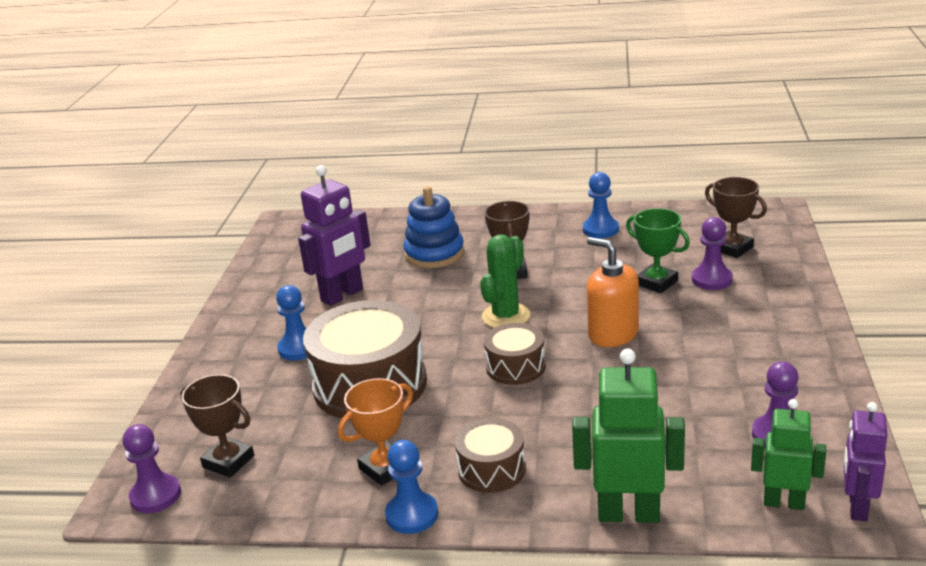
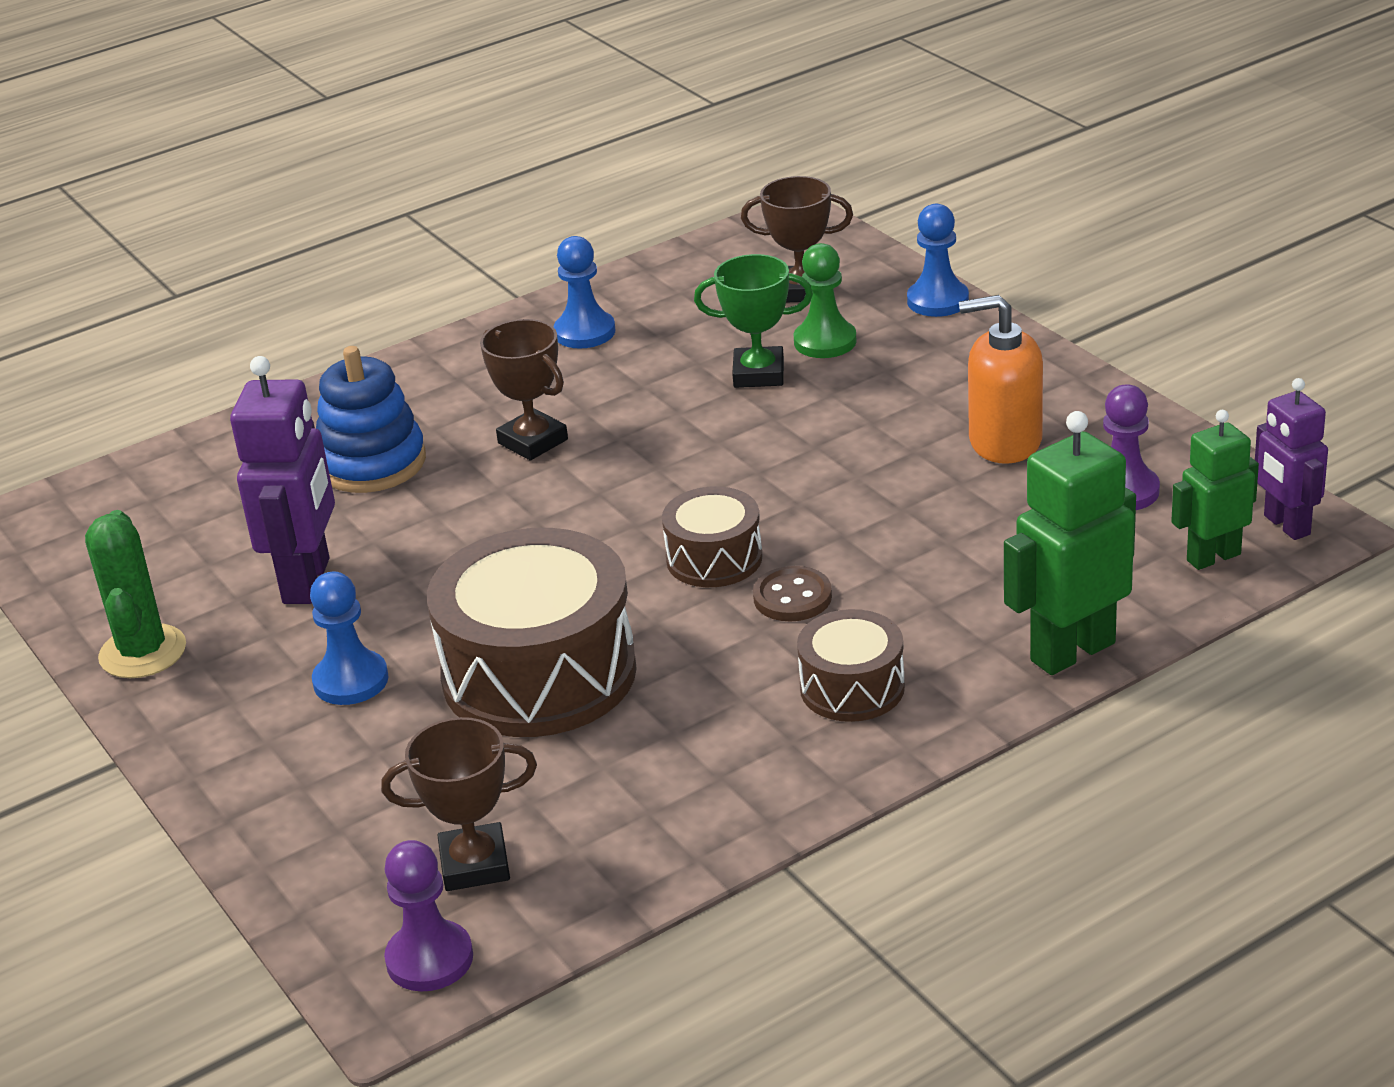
camera: 40 degrees left, 5 degrees up
orange trophy [338,378,413,486] -> none
blue pawn [385,440,438,534] -> blue pawn moved to [907,204,969,317]
green cactus [480,234,530,328] -> green cactus moved to [85,510,186,678]
orange soap dispenser [587,237,639,347] -> orange soap dispenser moved to [959,295,1043,464]
purple pawn [692,217,733,290] -> green pawn [794,243,857,358]
none -> brown button [753,566,832,621]

